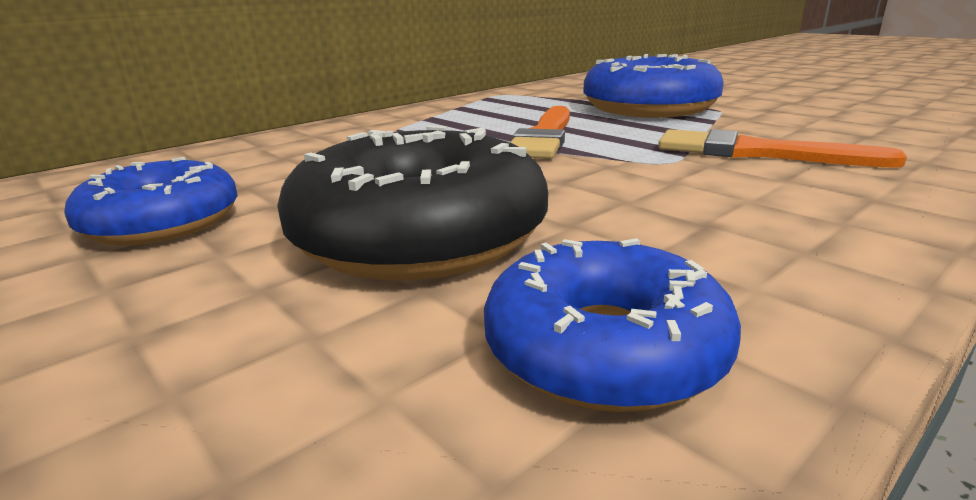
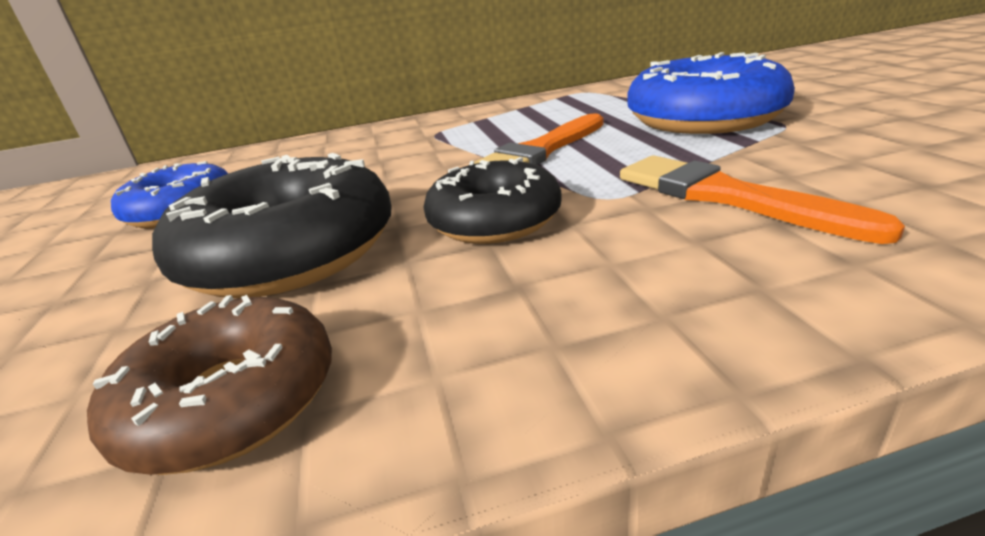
camera: 30 degrees right, 5 degrees up
blue donut [484,238,741,412] -> brown donut [87,295,332,475]
none -> black donut [423,157,562,244]

